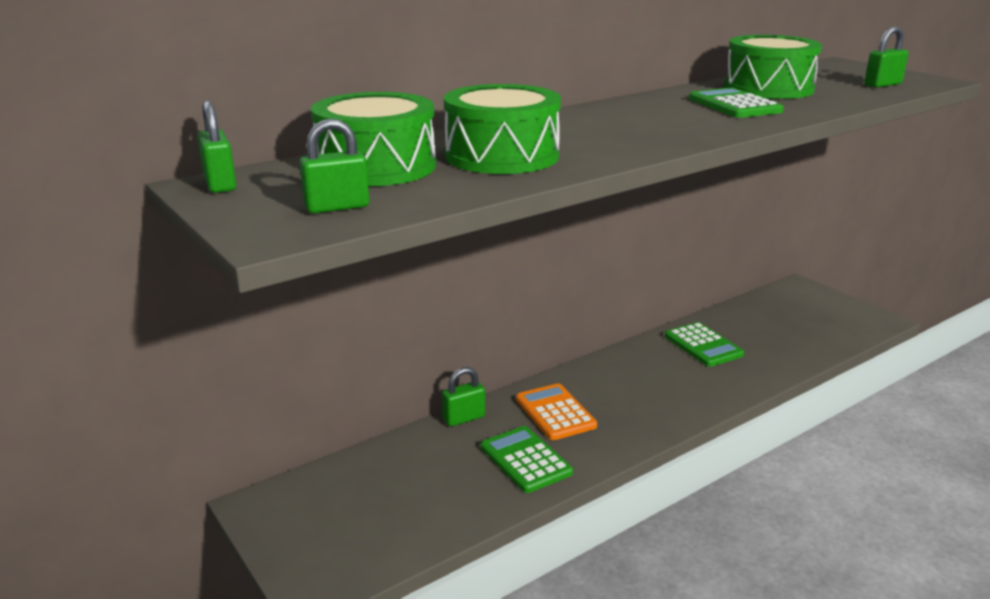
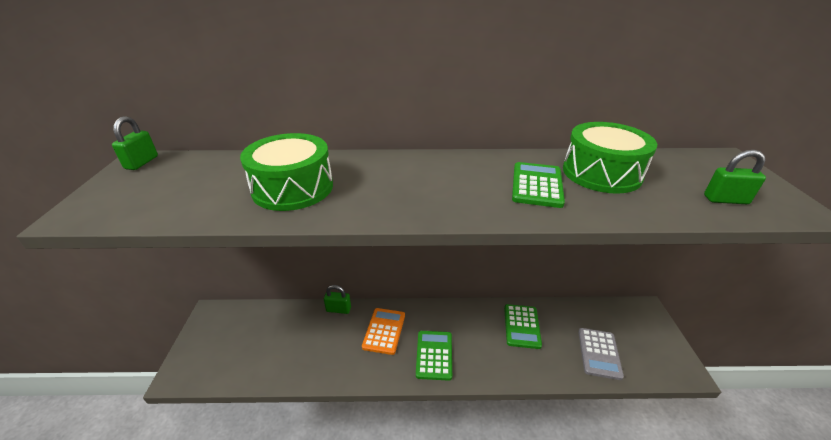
camera: 35 degrees right, 10 degrees up
green padlock [300,119,369,213] -> none
green drum [311,92,436,186] -> none
green calculator [481,426,573,493] -> green calculator moved to [416,331,452,381]
none -> grey calculator [578,328,624,380]

